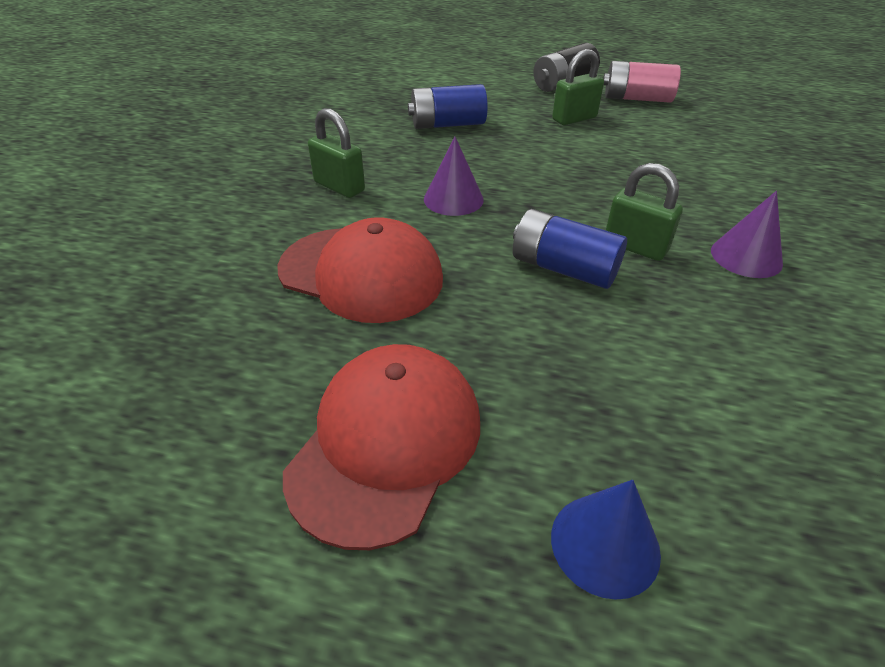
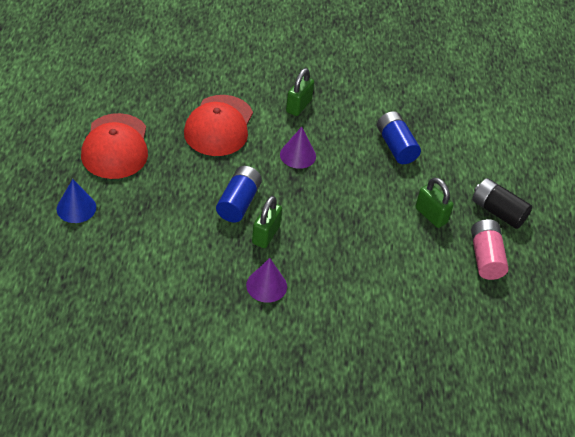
camera: 75 degrees right, 5 degrees up
red cap [283,344,480,550] -> red cap turned 75 degrees clockwise [81,113,148,179]

